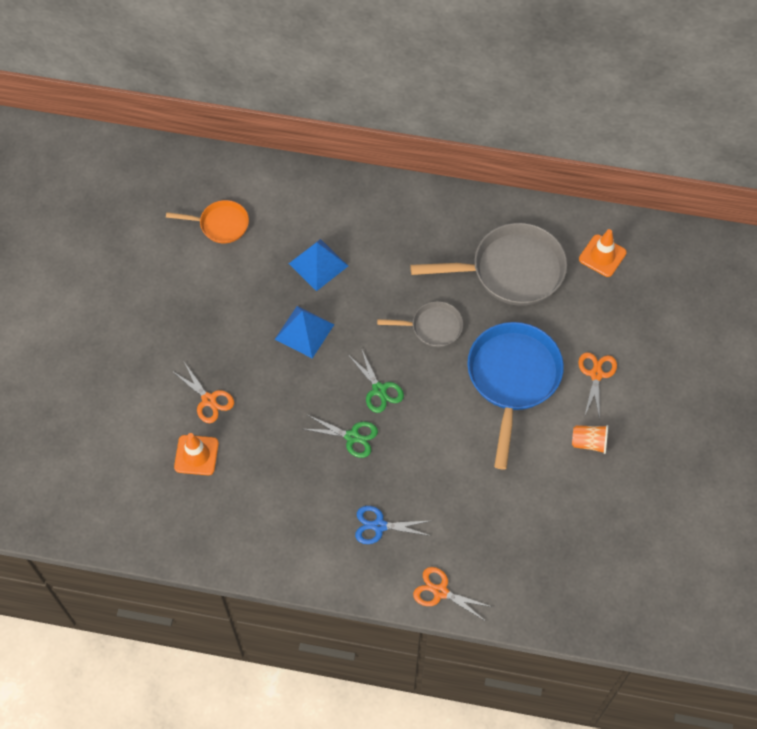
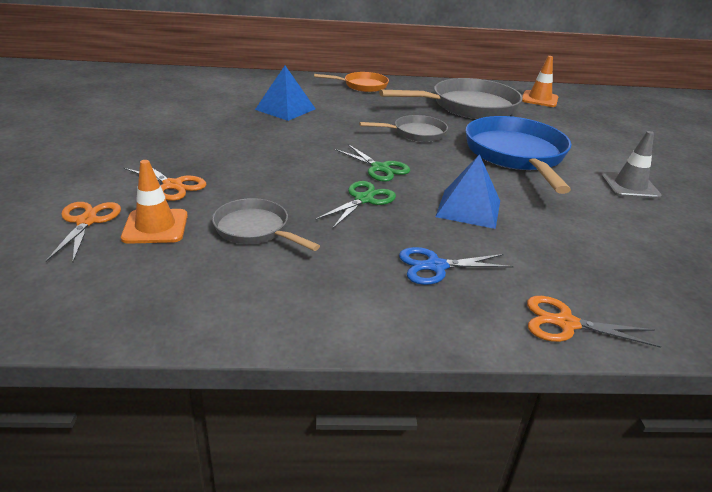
camera: 15 degrees left, 30 degrees down
orange pan [166,200,249,243] -> orange pan moved to [314,72,389,92]
blue pyramid [275,306,334,358] -> blue pyramid moved to [435,154,500,229]
green scissors [304,415,378,458] -> green scissors turned 60 degrees counterclockwise [316,181,396,228]
orange cup [572,425,608,454] -> grey traffic cone [601,131,661,199]
orange scissors [578,352,617,419] -> orange scissors moved to [46,202,121,263]
none -> grey pan [212,198,320,251]

